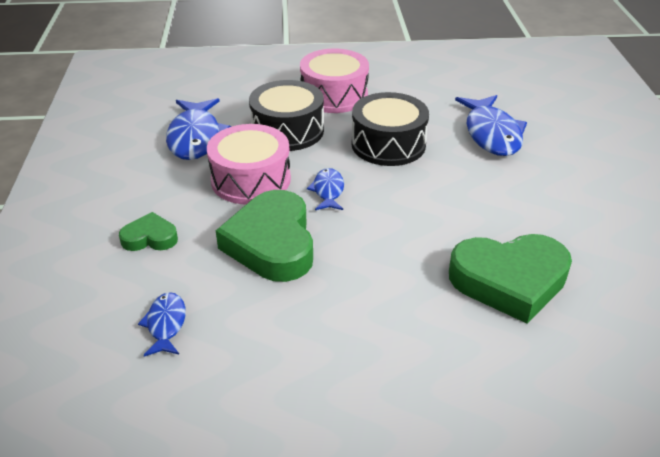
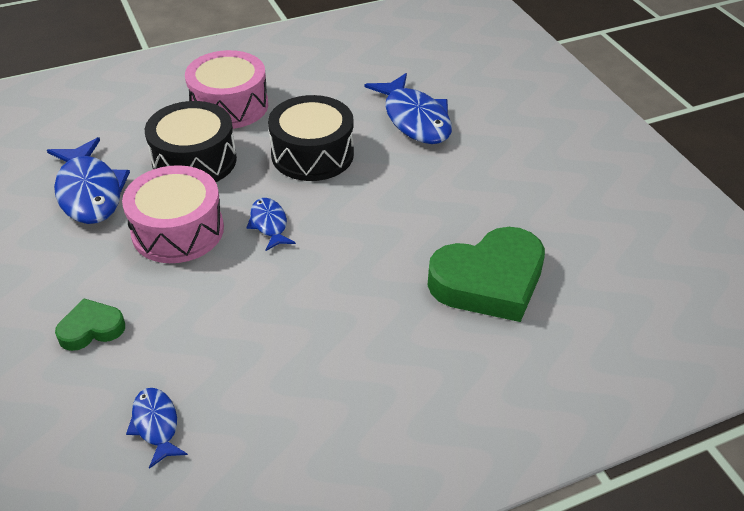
camera: 20 degrees left, 5 degrees up
green heart [216,190,313,282] -> none

